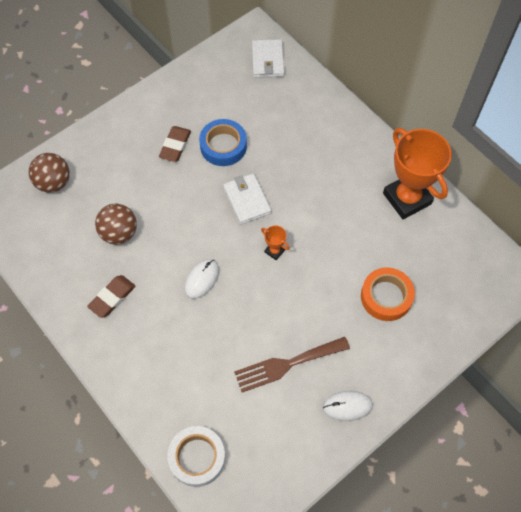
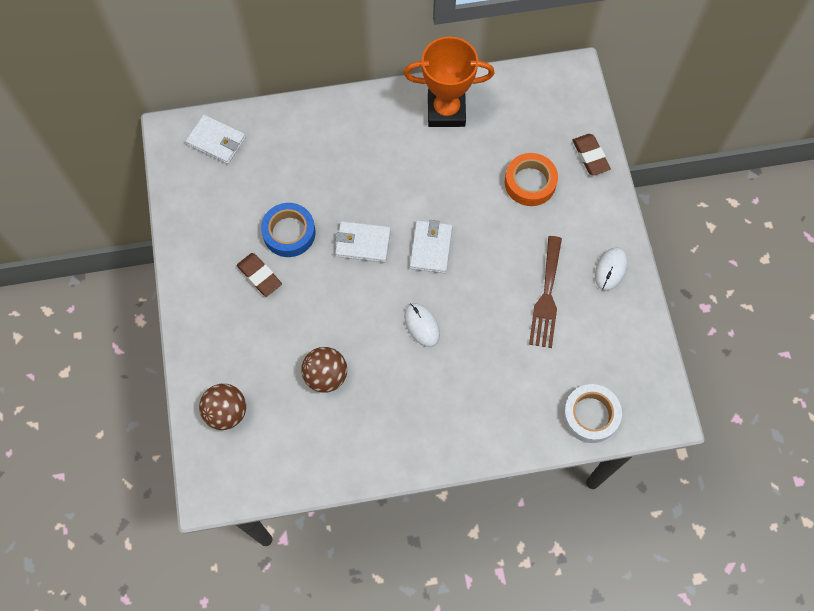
camera: 60 degrees left, 5 degrees up
brown eraser [87,275,136,318] -> brown eraser moved to [572,134,611,175]
orange trophy [261,225,290,260] -> white wallet [410,220,453,273]

